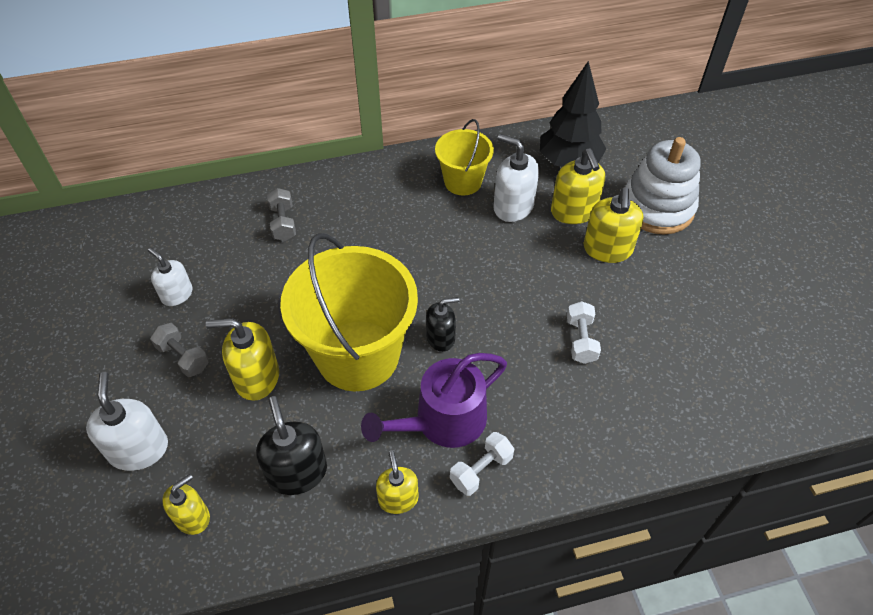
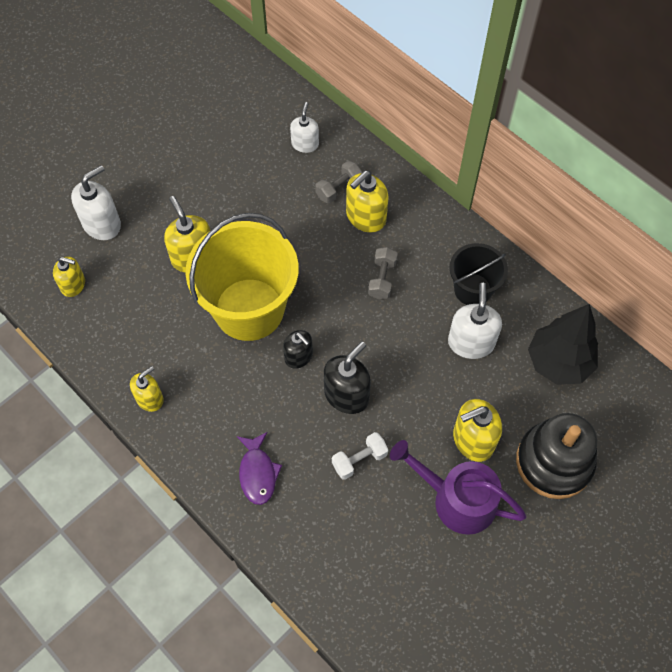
camera: 60 degrees right, 10 degrees up
white soap dispenser [148,248,192,306] -> white soap dispenser moved to [290,102,319,153]
grey dumbbell [150,323,209,377] -> grey dumbbell moved to [368,247,398,299]
black soap dispenser [256,396,327,495] -> black soap dispenser moved to [324,341,371,414]
purple watering can [361,353,507,448] -> purple watering can moved to [390,440,527,535]
yellow bucket [435,119,494,195] -> black bucket [450,243,508,305]
white dumbbell [450,432,514,496] -> none
yellow soap dispenser [551,148,605,224] -> yellow soap dispenser moved to [346,171,389,233]
white stacking toy [625,137,701,235] -> black stacking toy [516,413,597,499]
none -> purple fish [237,432,282,505]

